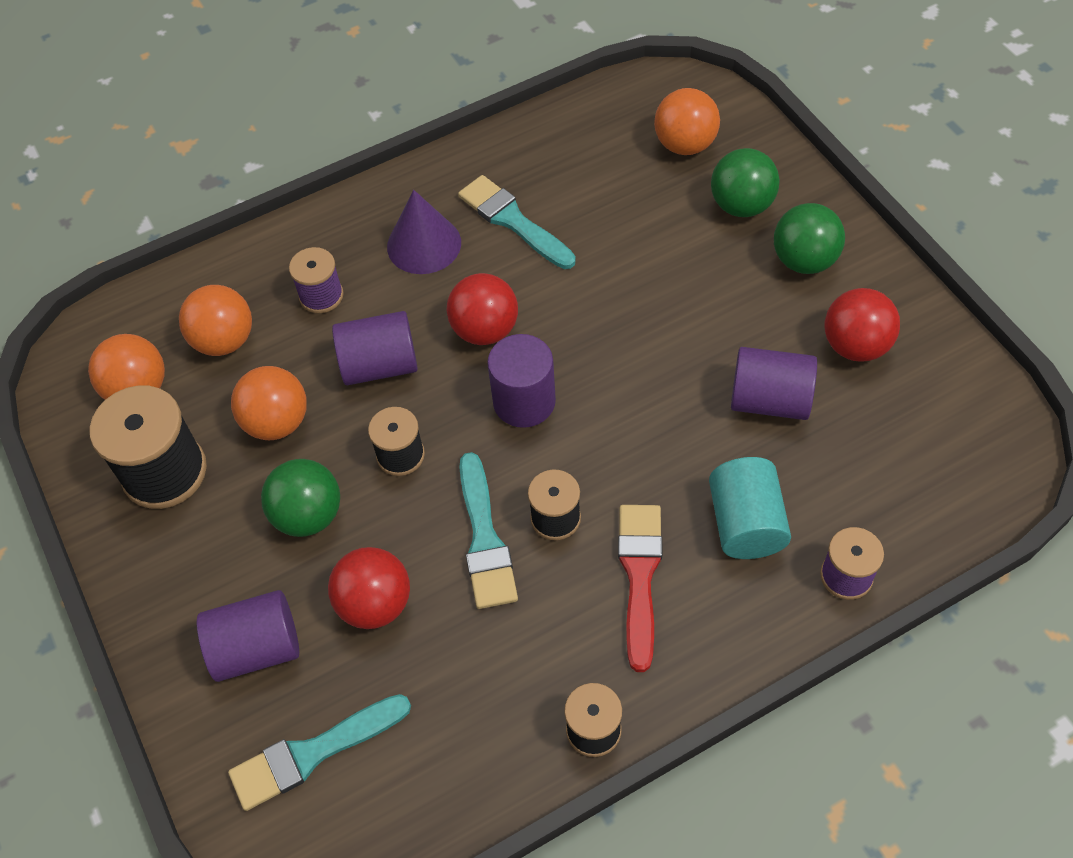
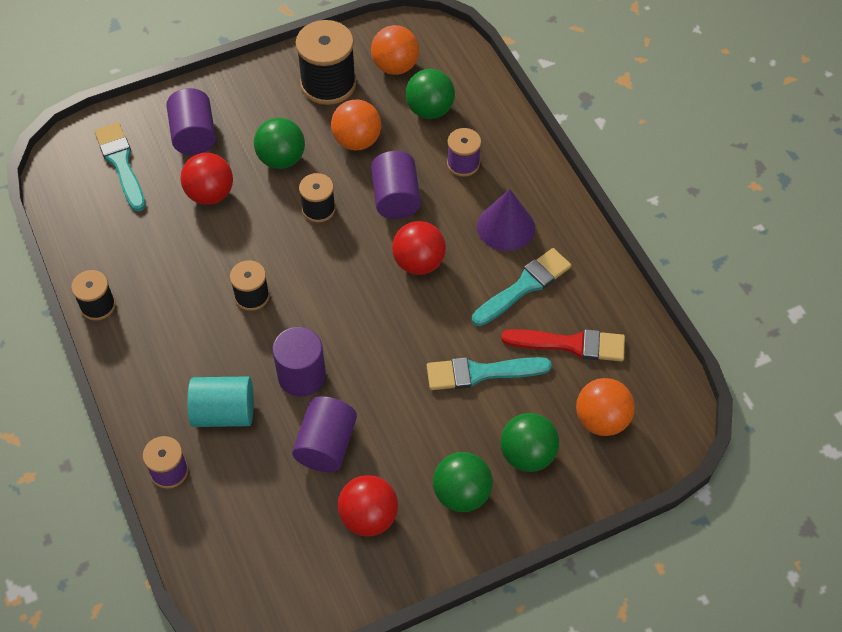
camera: 90 degrees right, 0 degrees up
orange ball [179,285,252,356] -> green ball [405,69,455,119]
turquoise brush [459,452,518,609] -> turquoise brush moved to [427,357,552,390]
purple cylinder [487,334,556,428] -> purple cylinder moved to [272,327,326,396]
red brush [618,505,662,672] -> red brush moved to [501,329,625,362]

